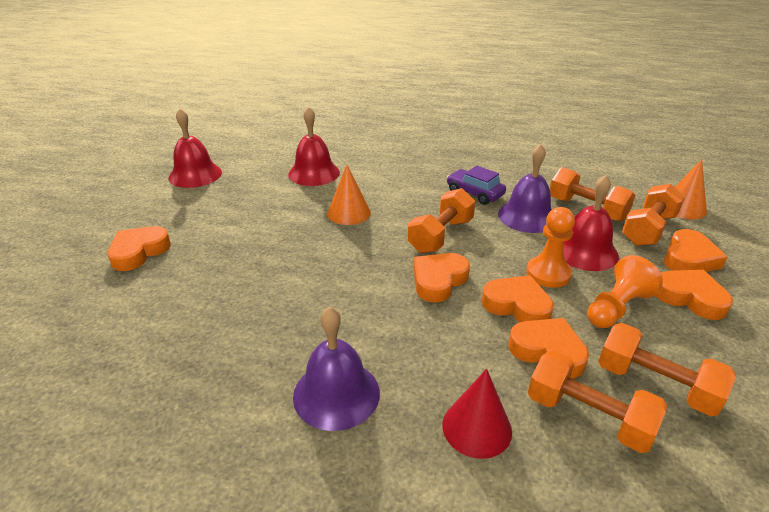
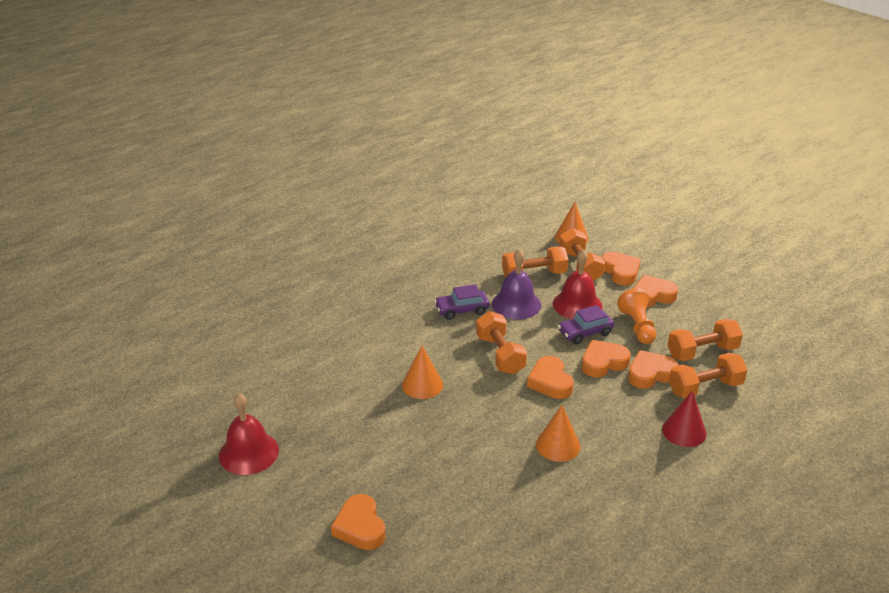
camera: 55 degrees left, 0 degrees up
red bell [288,106,340,186] -> none
purple bell [293,307,380,431] -> none
orange pawn [526,207,575,288] -> purple car [558,305,614,344]
none -> orange cone [536,405,580,462]

